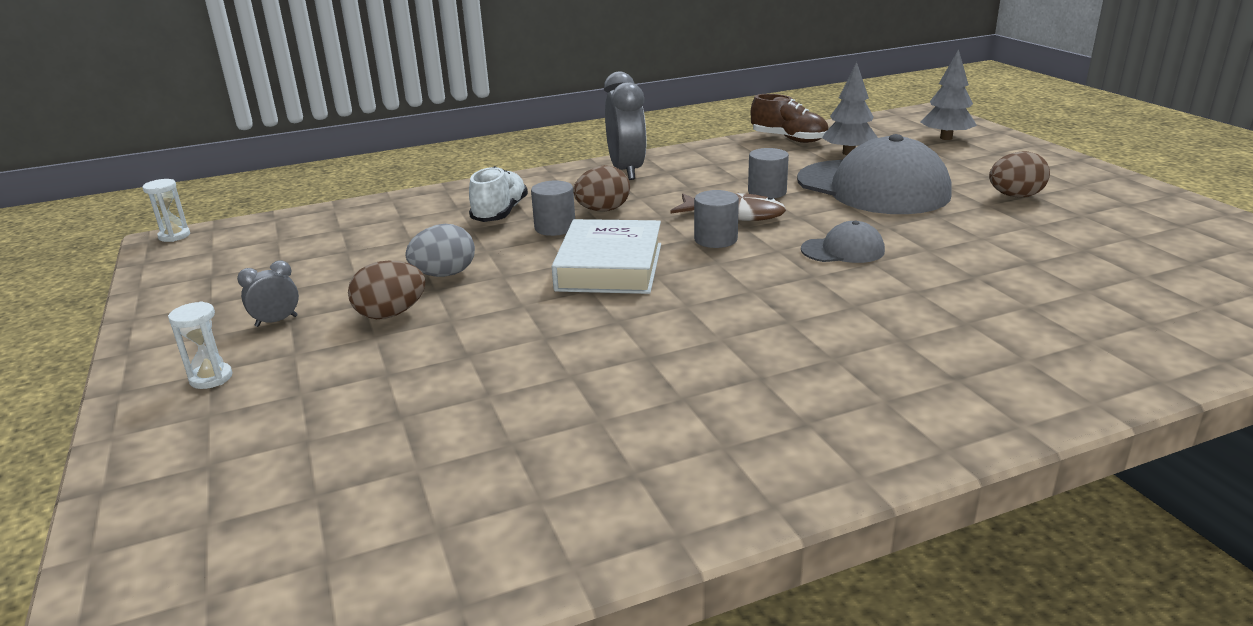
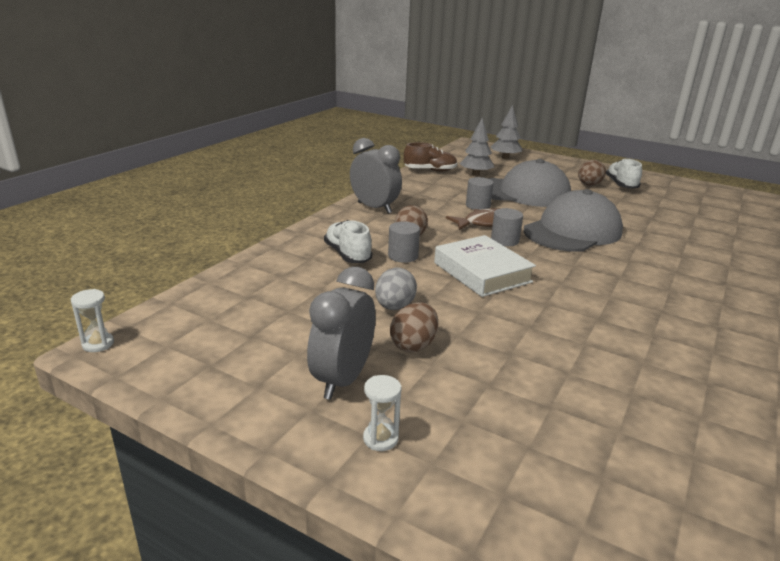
camera: 40 degrees left, 0 degrees up
grey clock [237,260,299,327] -> grey clock [307,267,375,400], size x2.10
grey cap [801,221,885,263] -> grey cap [524,189,623,252], size x2.20
none -> white shoe [606,158,642,189]

